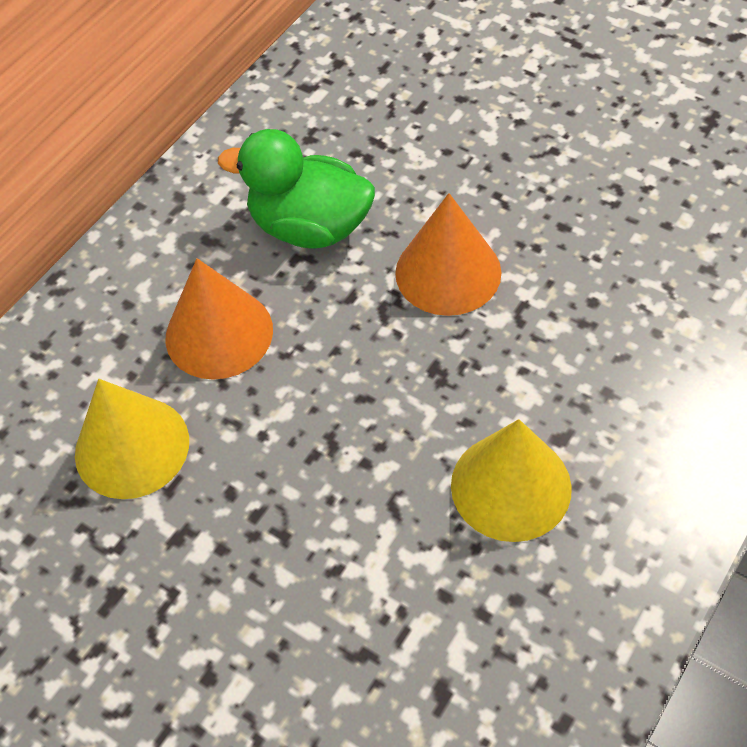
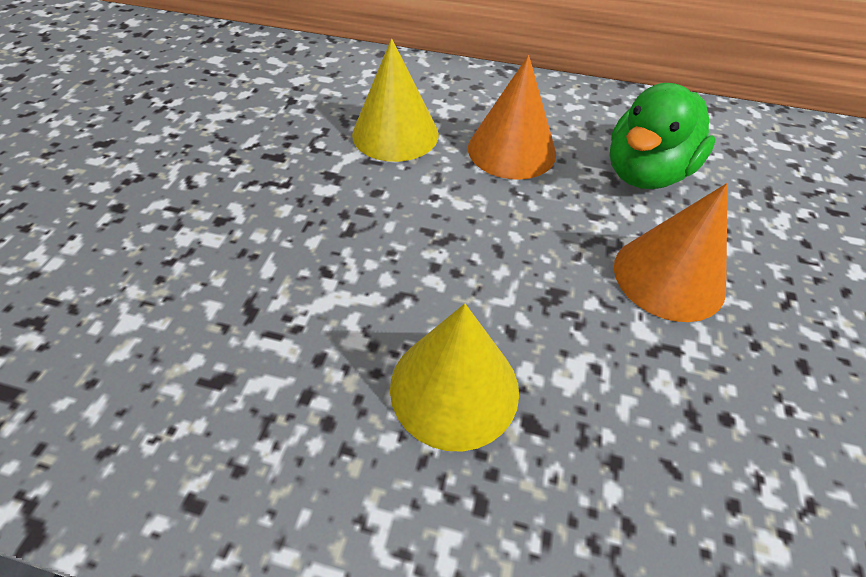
camera: 65 degrees right, 5 degrees down
green duck [218,129,375,249] -> green duck turned 135 degrees counterclockwise [610,83,716,189]

